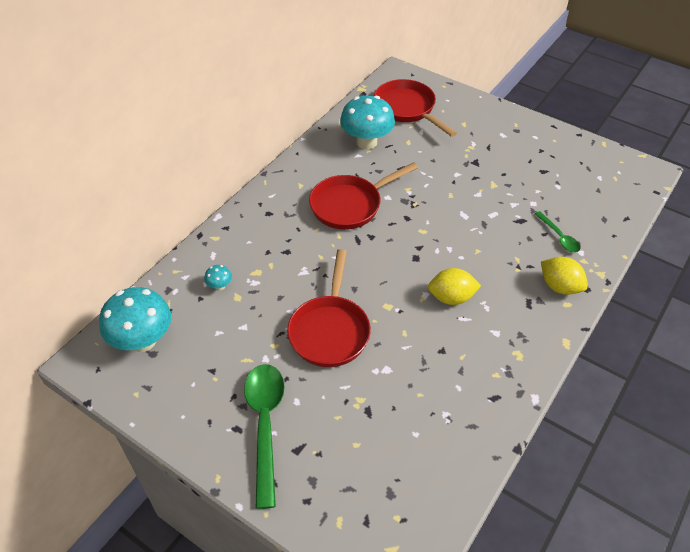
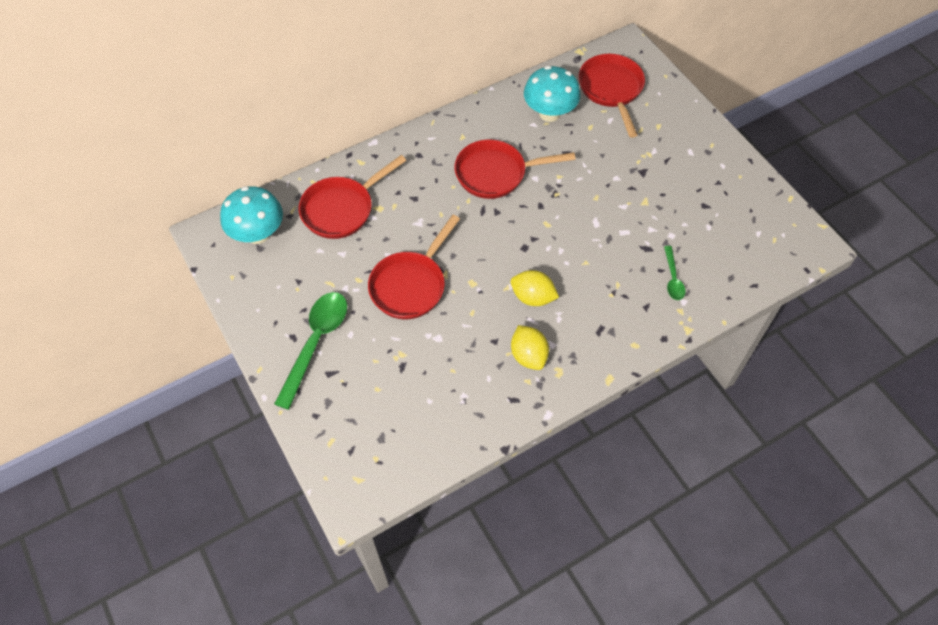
camera: 25 degrees right, 10 degrees up
turquoise mushroom [204,265,232,290] -> red pan [299,155,406,239]
yellow lemon [541,257,588,295] -> yellow lemon moved to [511,325,549,370]

